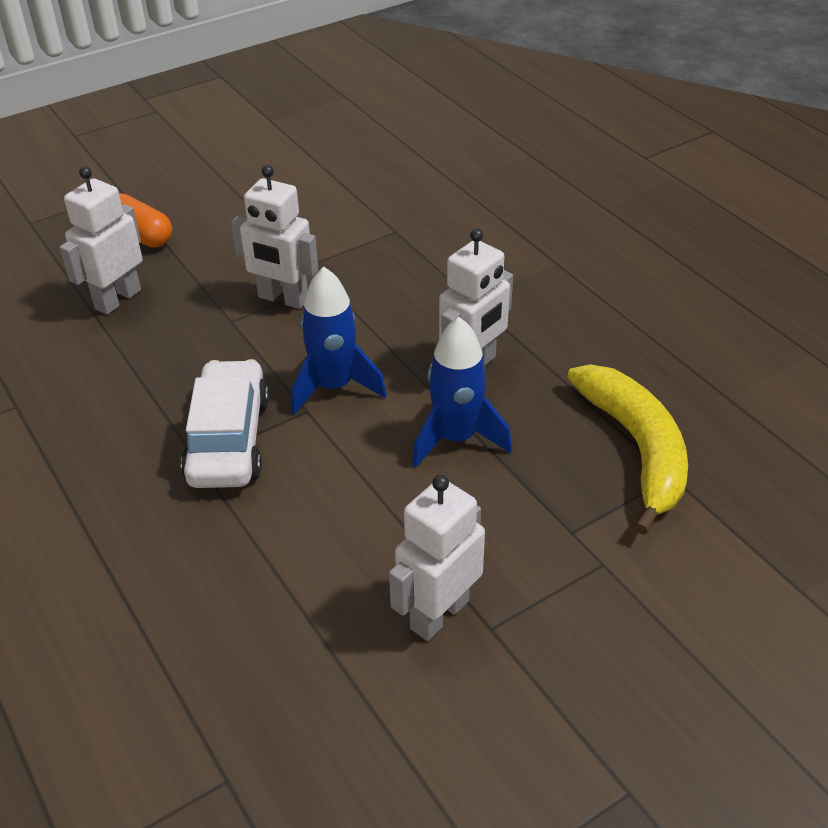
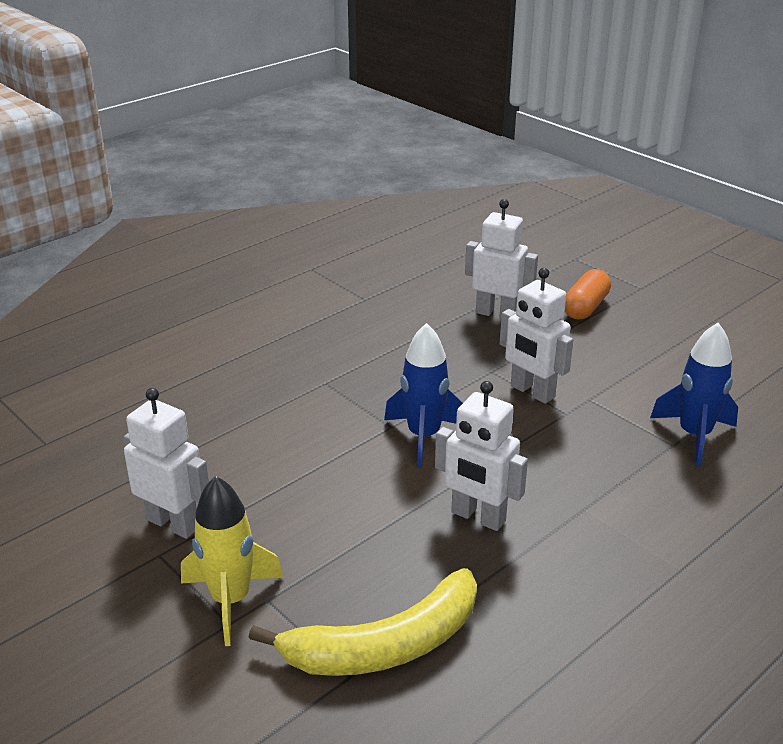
camera: 80 degrees right, 10 degrees down
white car [181,359,269,488] -> none
white robot [231,165,318,309] -> white robot turned 60 degrees counterclockwise [500,268,573,404]
blue rocket [412,317,512,468] -> blue rocket moved to [650,323,738,466]
none -> yellow rocket [181,476,284,646]

